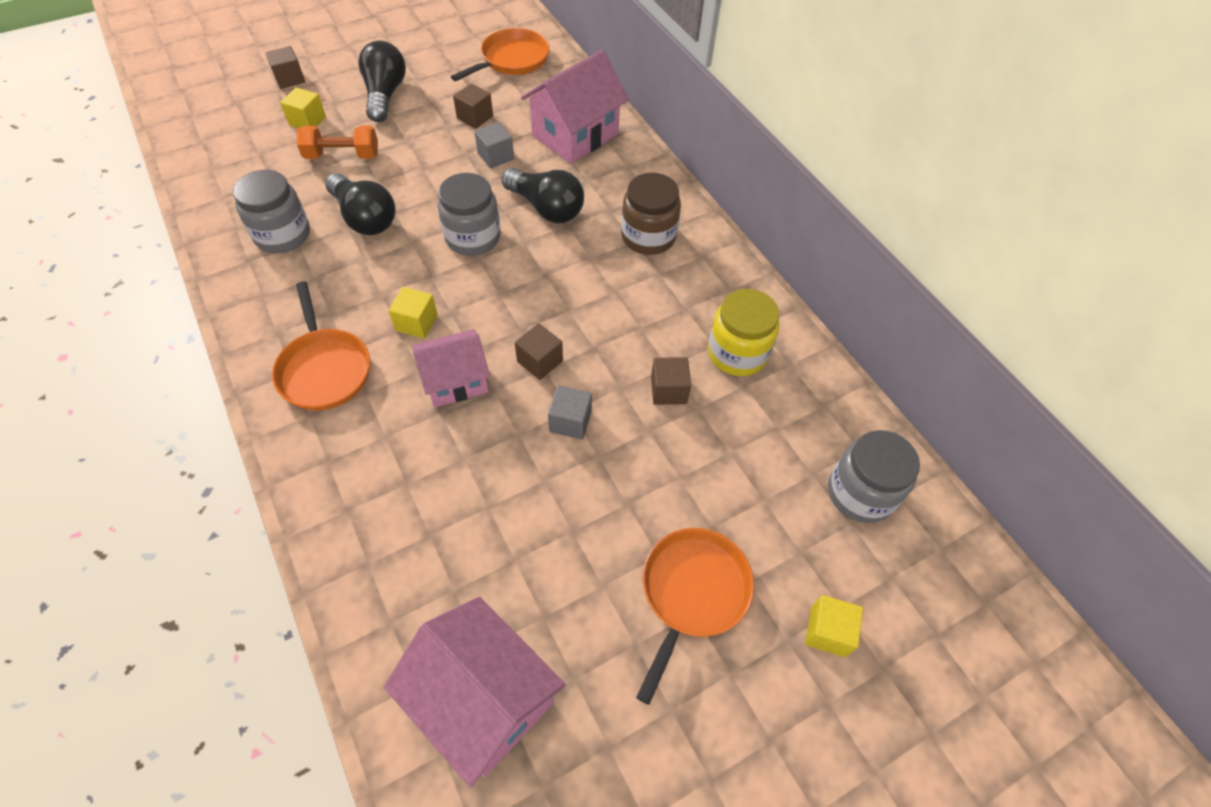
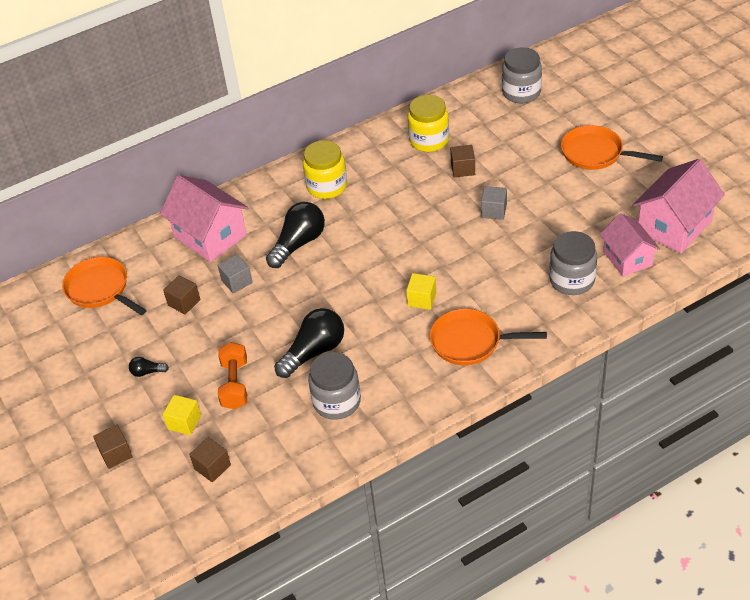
camera: 85 degrees left, 10 degrees down
orange pan [272,282,370,410] -> orange pan turned 150 degrees counterclockwise [430,309,547,365]
black light bulb [358,40,406,122] -> black light bulb [129,357,169,377], size x0.46
pink house [412,329,490,408] -> pink house moved to [600,213,660,277]
grey jar [438,173,500,256] -> grey jar moved to [549,231,597,295]
brown cube [515,323,563,380] -> brown cube moved to [189,437,231,482]
brown jar [621,173,681,255] -> yellow jar [303,140,347,199]
yellow cube [805,595,863,657] -> none

